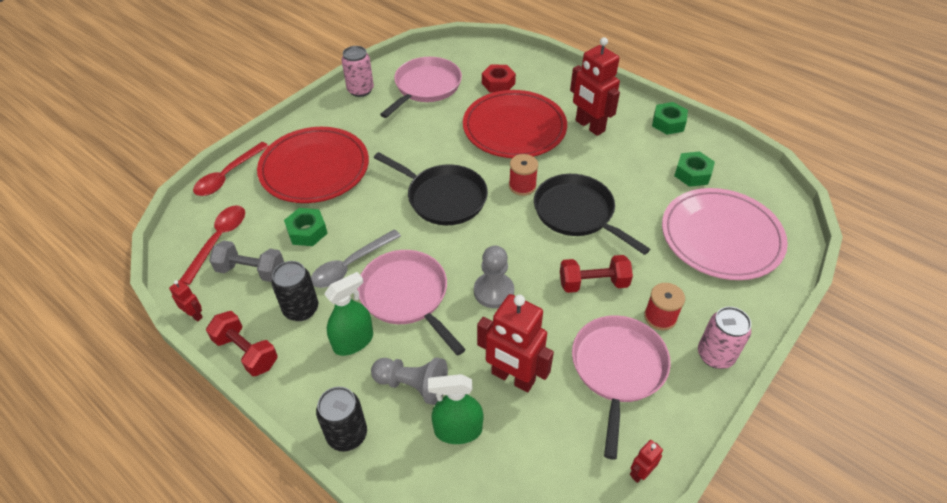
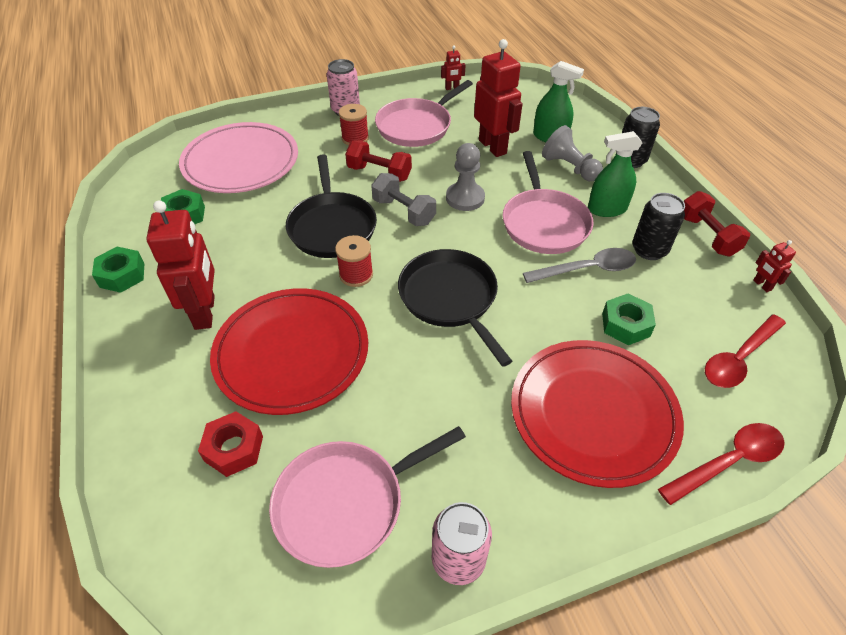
camera: 150 degrees left, 0 degrees up
grey dumbbell [209,240,284,282] -> grey dumbbell moved to [371,173,436,226]

